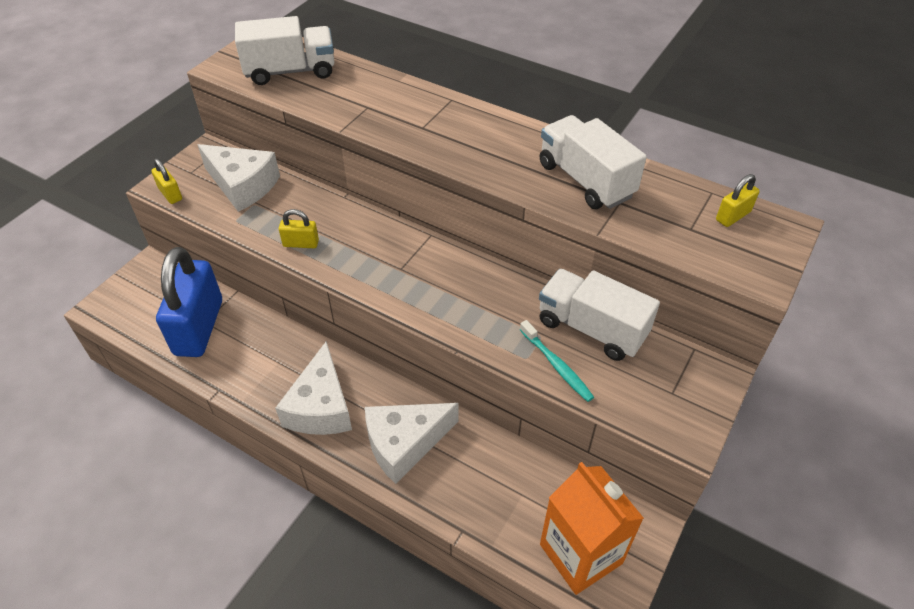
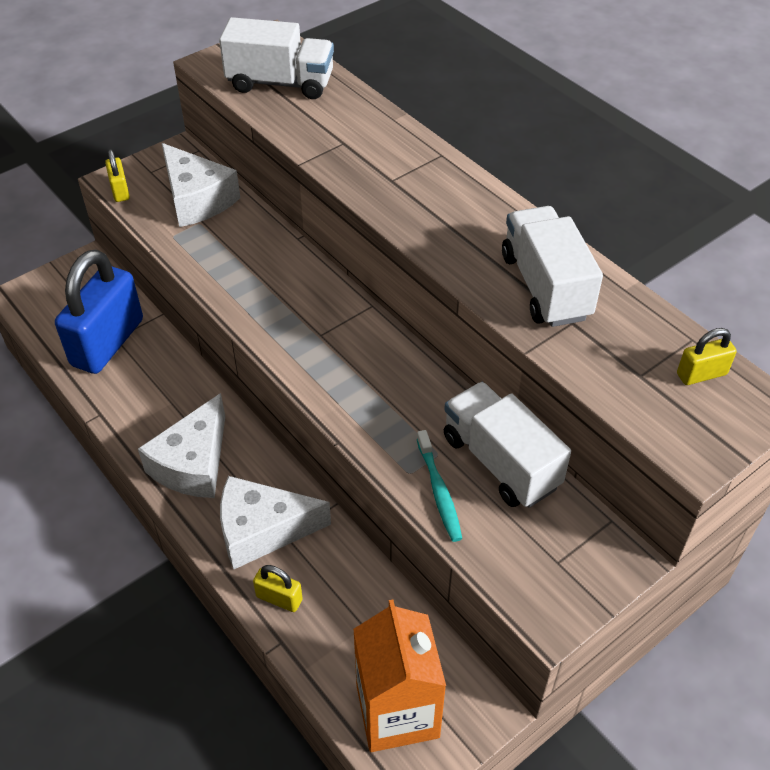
camera: 20 degrees right, 0 degrees up
yellow padlock [279,209,319,248] -> yellow padlock moved to [253,565,303,612]

